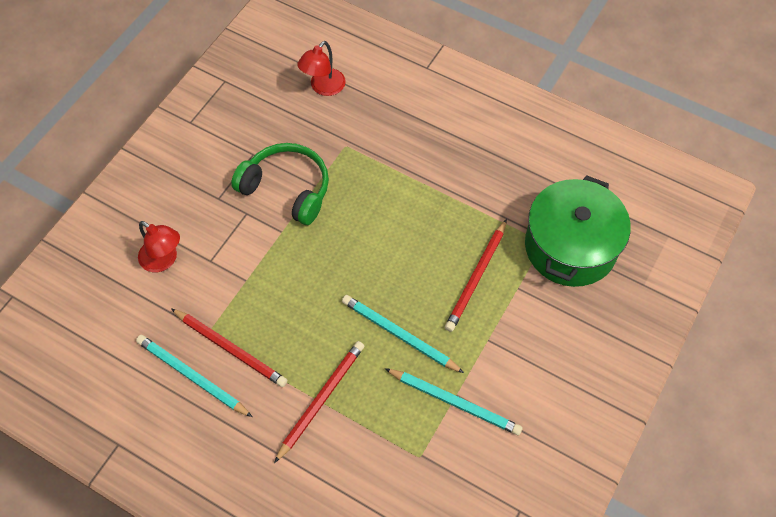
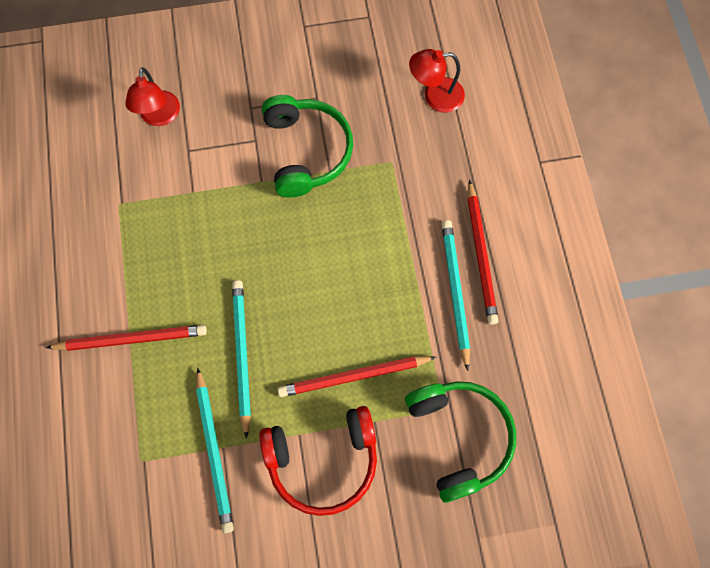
camera: 50 degrees right, 10 degrees up
turquoise pencil [136,335,252,417] -> turquoise pencil moved to [442,220,470,371]
red pencil [171,308,287,387] -> red pencil moved to [467,180,498,325]
green pot [525,175,631,287] -> green headphones [405,381,516,503]
none -> red headphones [259,406,377,516]

